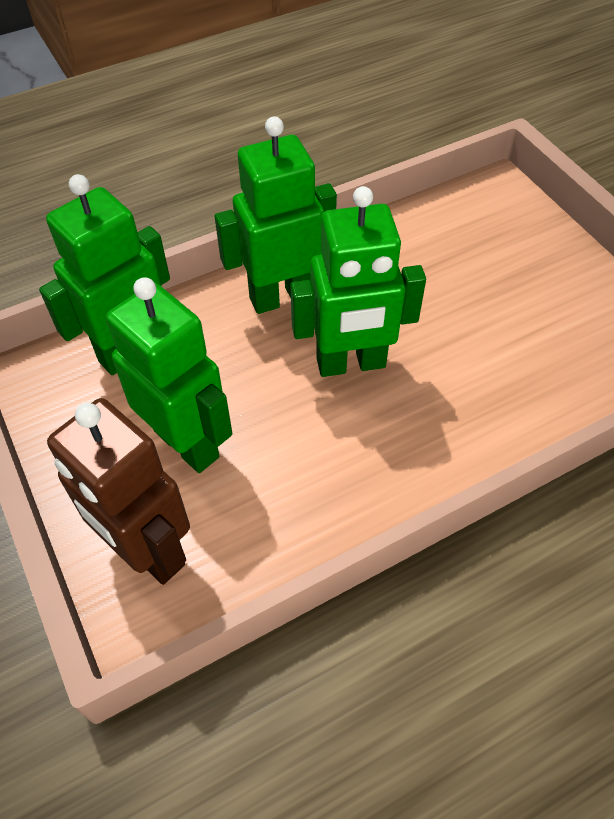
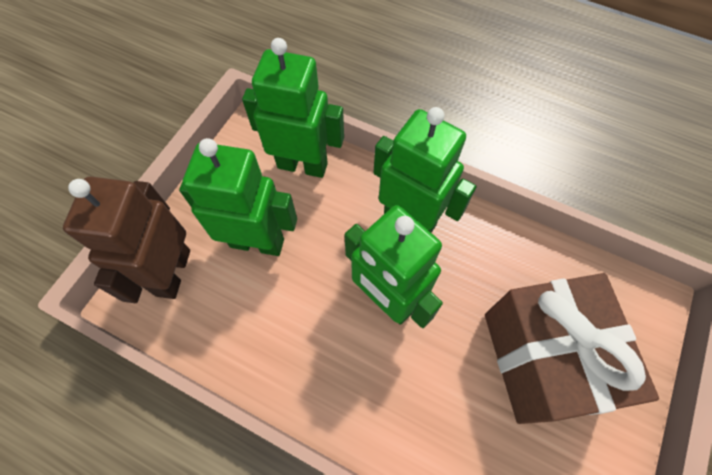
camera: 55 degrees right, 10 degrees up
green robot [106,277,232,473] -> green robot turned 90 degrees counterclockwise [179,138,297,256]
none -> brown gift [485,273,659,424]

